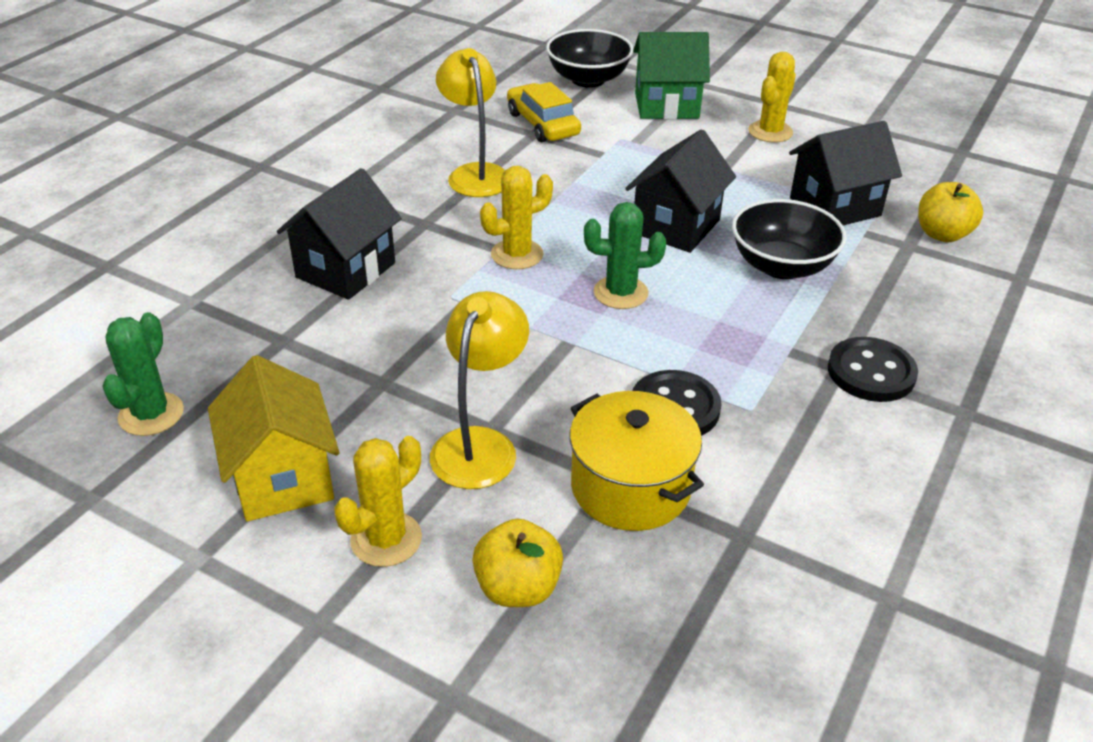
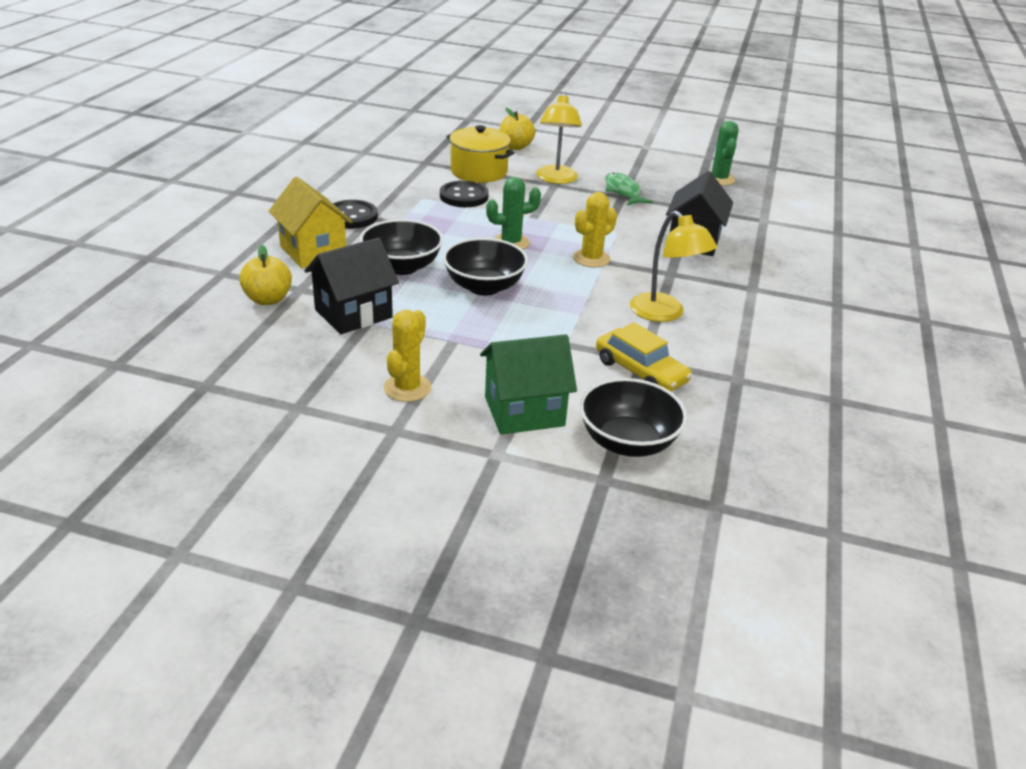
camera: 165 degrees right, 5 degrees down
yellow house [208,355,340,521] -> yellow house moved to [269,177,352,268]
yellow cactus [334,436,422,567] -> none
black house [625,129,736,253] -> black bowl [443,238,528,296]
none -> green fish [605,173,653,205]

